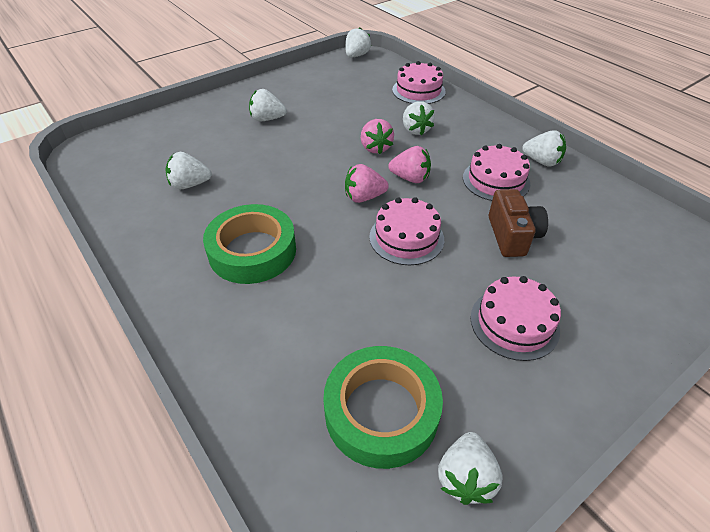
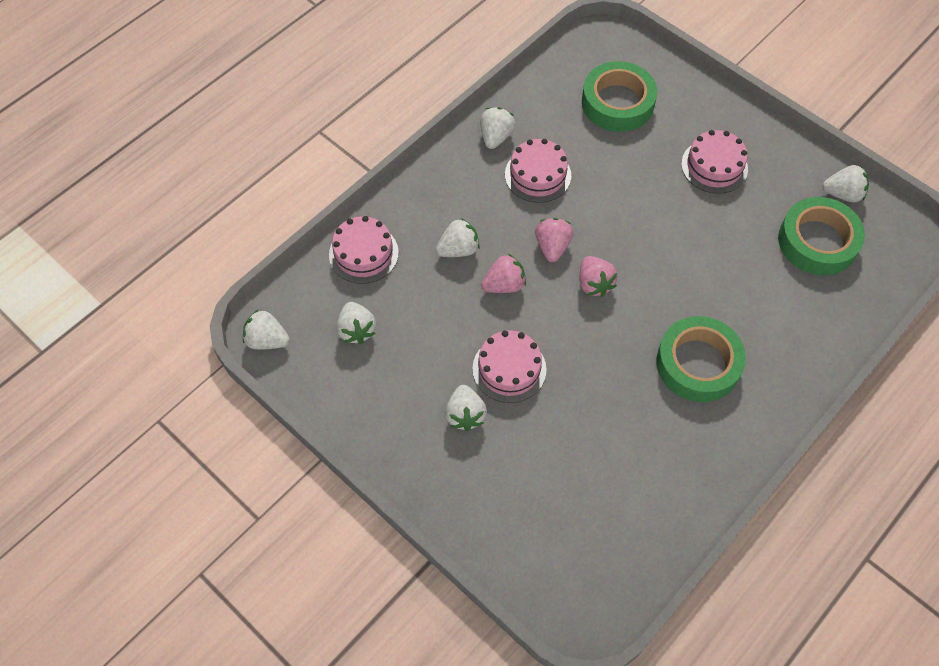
camera: 100 degrees left, 15 degrees up
white strawberry [165,152,212,189] -> white strawberry moved to [337,302,376,344]
pink cake [369,197,444,265] -> pink cake moved to [472,330,546,403]
brown camera [489,189,548,257] -> none
none -> green tape [582,61,657,132]

